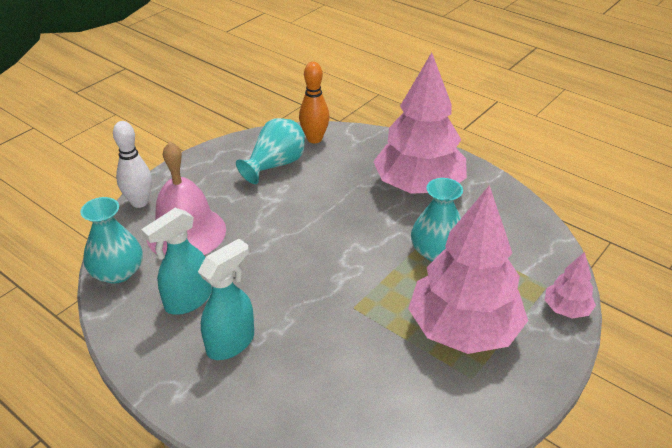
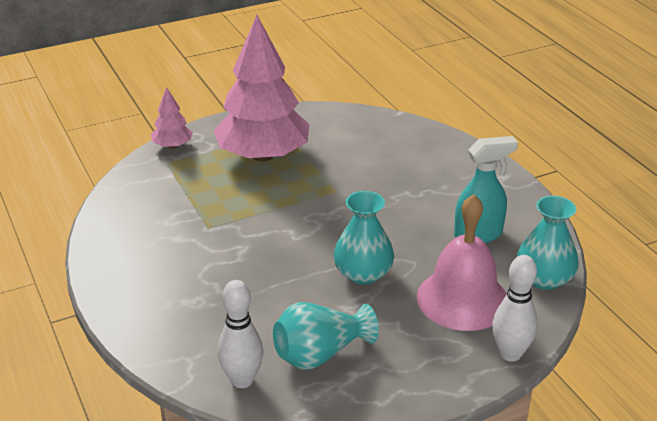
camera: 155 degrees left, 5 degrees down
turquoise spray bottle [198,239,254,360] -> none
orange bowling pin [299,62,330,143] -> white bowling pin [218,280,263,388]
pink tree [373,53,467,194] -> none
turquoise vase [411,178,463,261] -> turquoise vase moved to [333,191,394,284]

